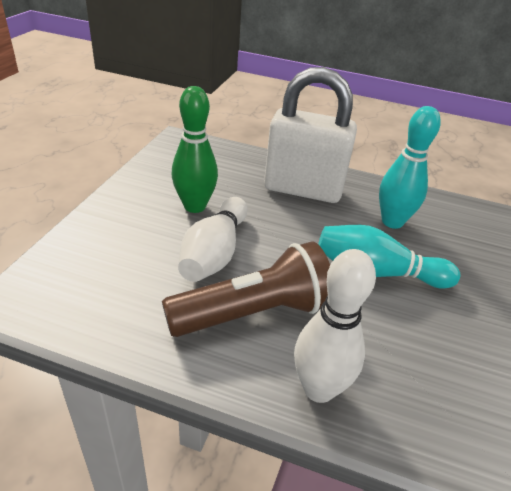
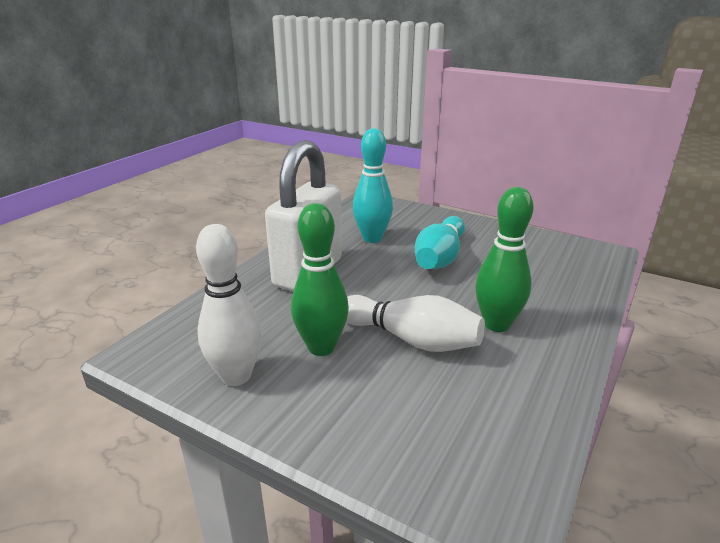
camera: 75 degrees left, 10 degrees down
brown flashlight [162,241,330,337] -> green bowling pin [475,187,534,332]
white bowling pin [294,249,376,403] -> white bowling pin moved to [196,224,262,386]

